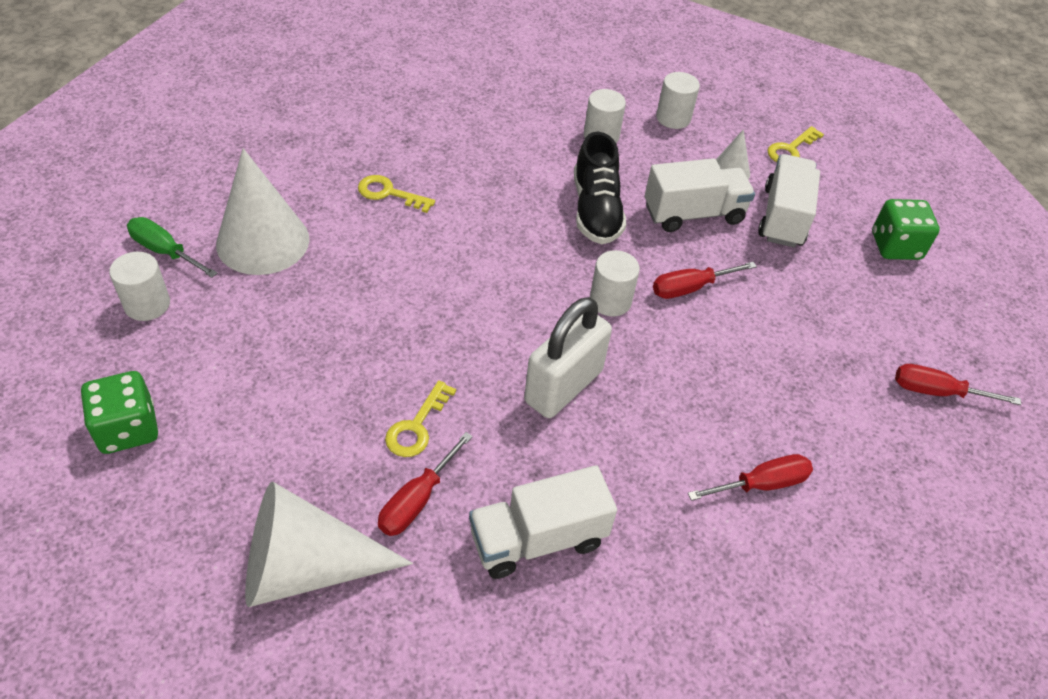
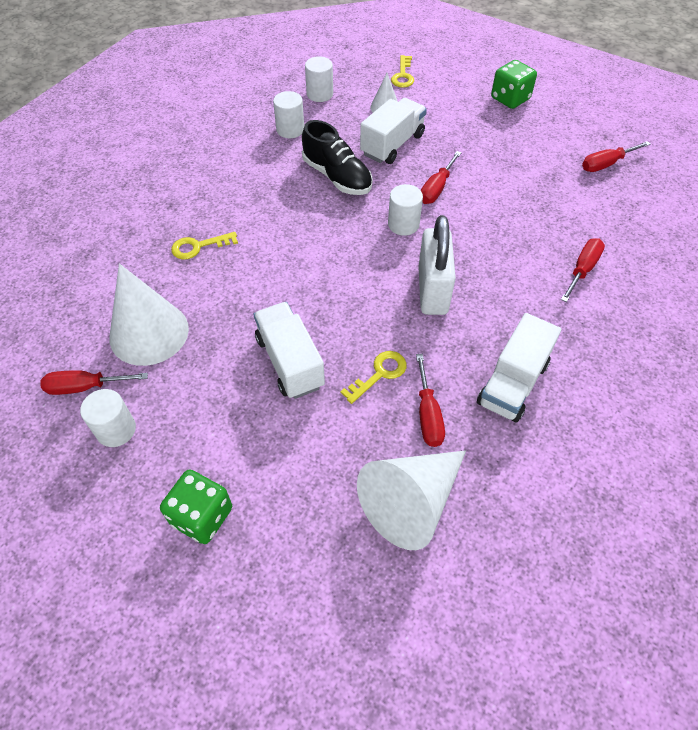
camera: 35 degrees left, 5 degrees up
green screwdriver [127,217,218,278] -> red screwdriver [40,370,148,395]
yellow key [385,380,456,457] -> yellow key turned 120 degrees counterclockwise [341,351,407,404]
white truck [758,154,820,247] -> white truck moved to [254,302,325,399]

